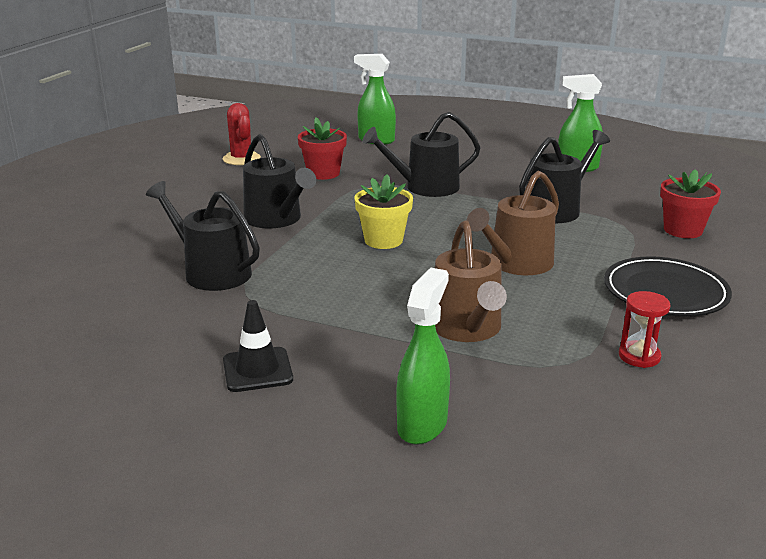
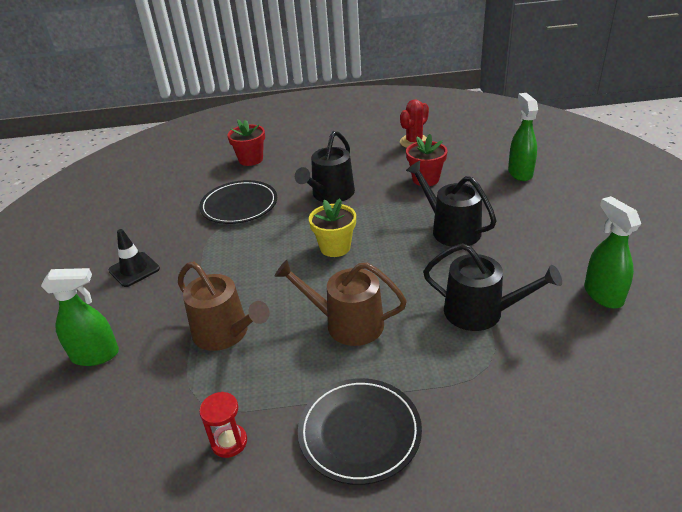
camera: 65 degrees right, 10 degrees up
black watering can [146,181,260,291] -> black plate [199,180,277,224]
brown watering can [435,220,507,342] -> brown watering can turned 105 degrees counterclockwise [178,262,270,351]
red flower pot [660,169,721,238] -> red flower pot moved to [227,120,265,166]

